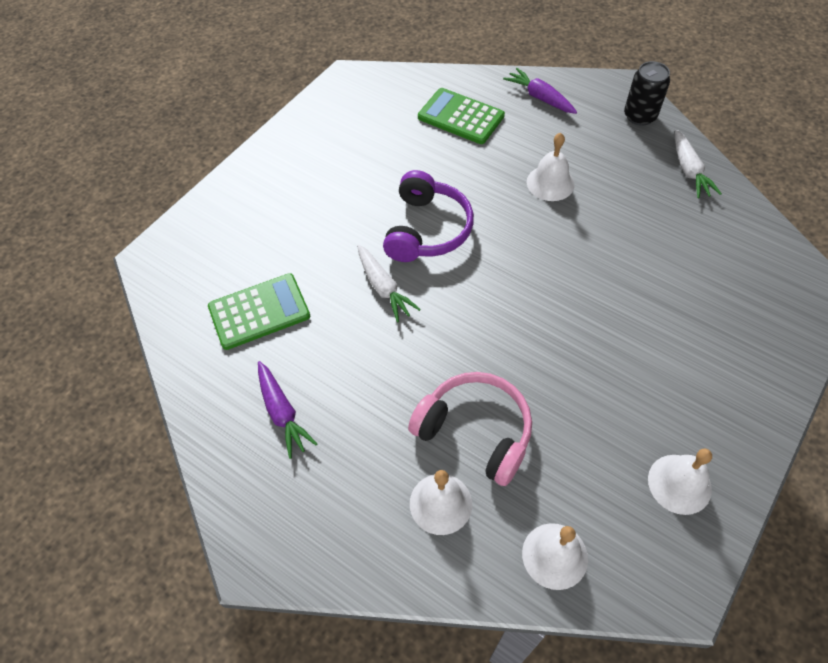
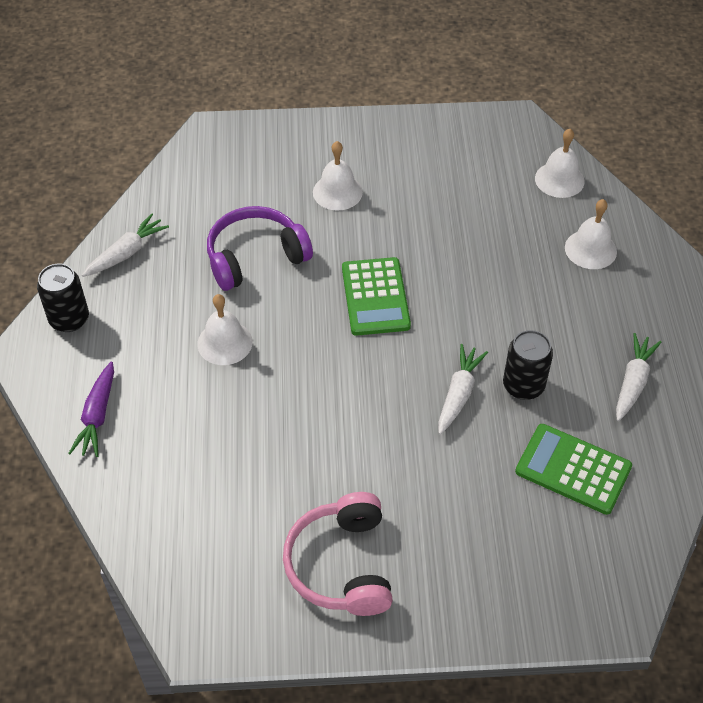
camera: 130 degrees left, 5 degrees down
purple carrot [258,361,317,459] -> white carrot [616,333,662,421]
purple headphones [383,170,474,262] -> purple headphones moved to [207,206,313,291]
pink headphones [408,372,532,486] -> pink headphones moved to [283,492,393,616]
green calculator [418,88,505,144] -> green calculator moved to [342,257,411,336]
white bell [648,449,712,515] -> white bell moved to [313,141,363,211]
none -> black can [503,330,553,400]

